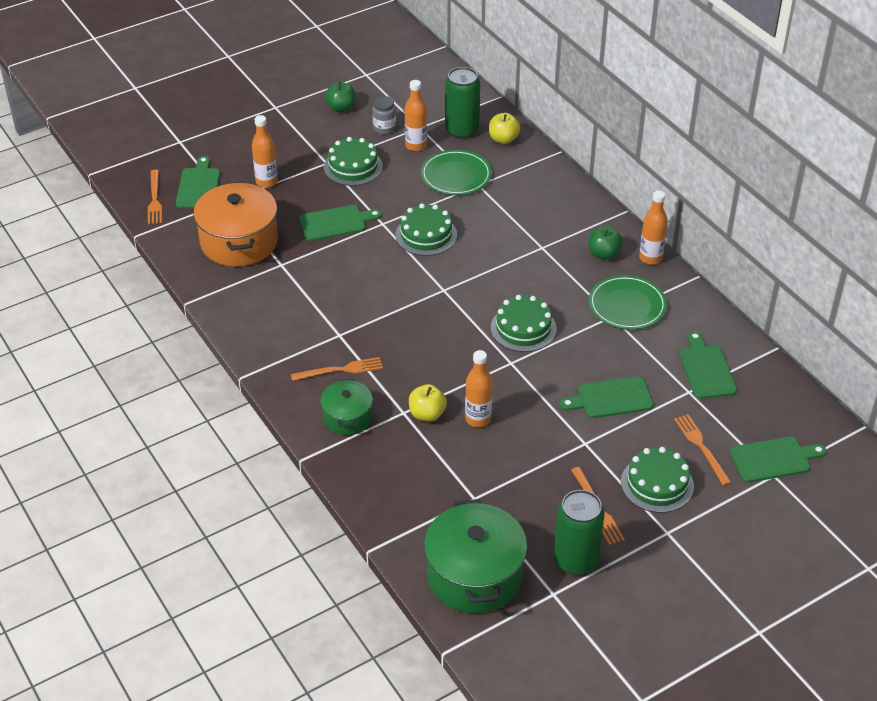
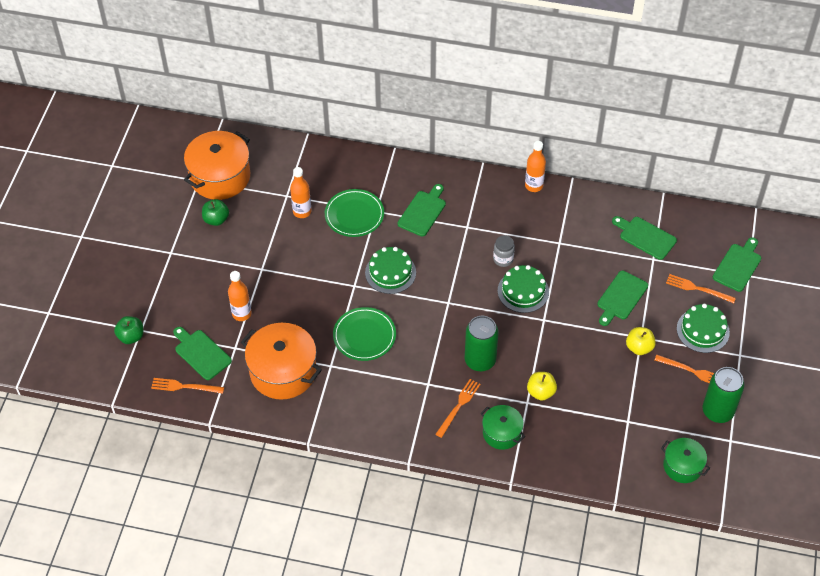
camera: 45 degrees left, 10 degrees up
orange fork [148,170,162,224] -> orange fork turned 150 degrees clockwise [151,378,224,394]
green cutting board [299,205,382,241] -> green cutting board moved to [398,184,446,236]
green cake [324,137,383,186] -> none
grey jar [373,96,396,135] -> grey jar moved to [493,235,515,267]
green pot [424,499,527,614] -> green pot [661,438,710,483], size x0.56
green can [445,67,480,139] -> green can moved to [465,316,499,371]
orange bottle [465,350,493,427] -> none
yellow apple [489,113,520,144] -> yellow apple moved to [626,327,656,355]
green apple [588,226,623,260] -> green apple moved to [114,316,143,344]
green plate [589,275,667,330] -> green plate moved to [333,307,396,361]
none -> orange pot [184,131,250,200]

